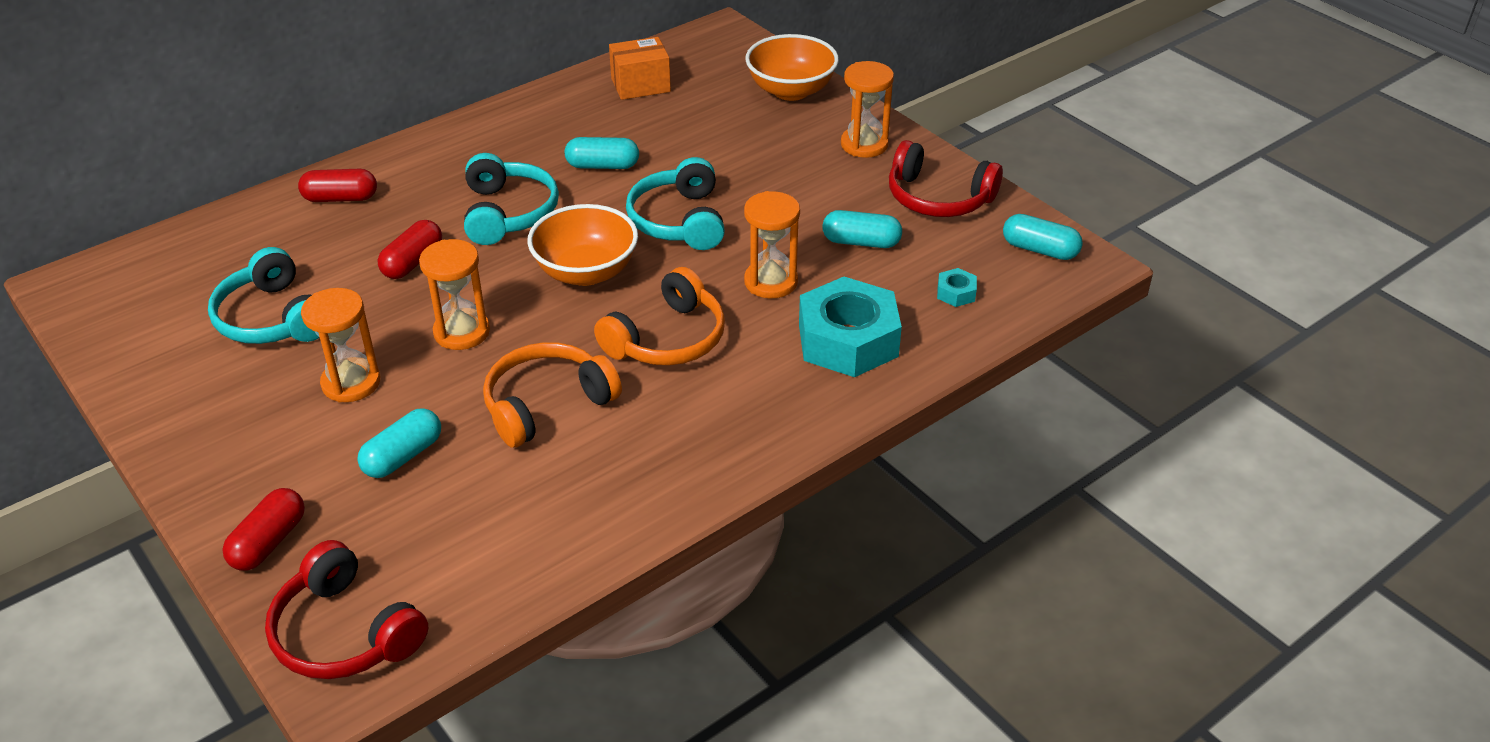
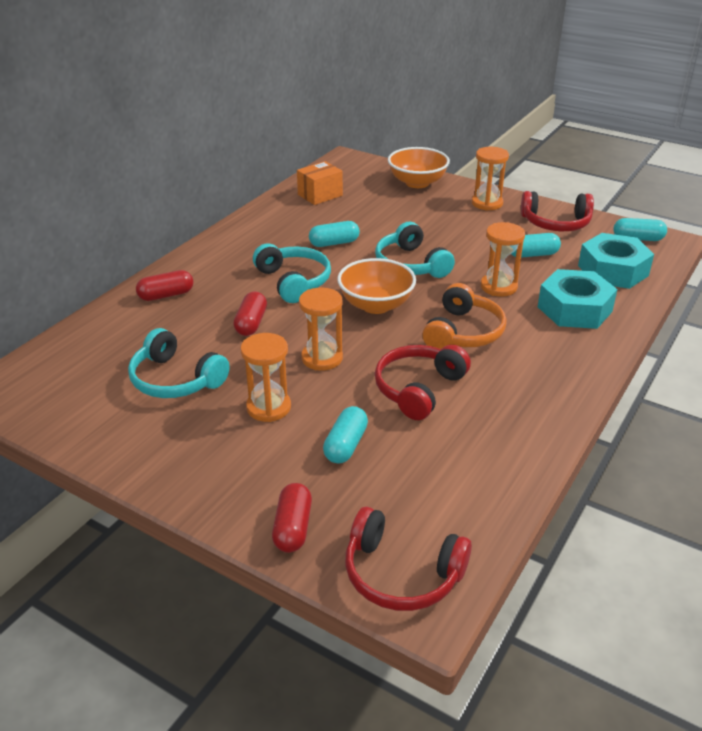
camera: 20 degrees left, 5 degrees down
orange headphones [483,342,622,448] -> red headphones [375,345,471,420]
turquoise nut [937,268,977,307] -> turquoise nut [578,233,654,289], size x2.42

